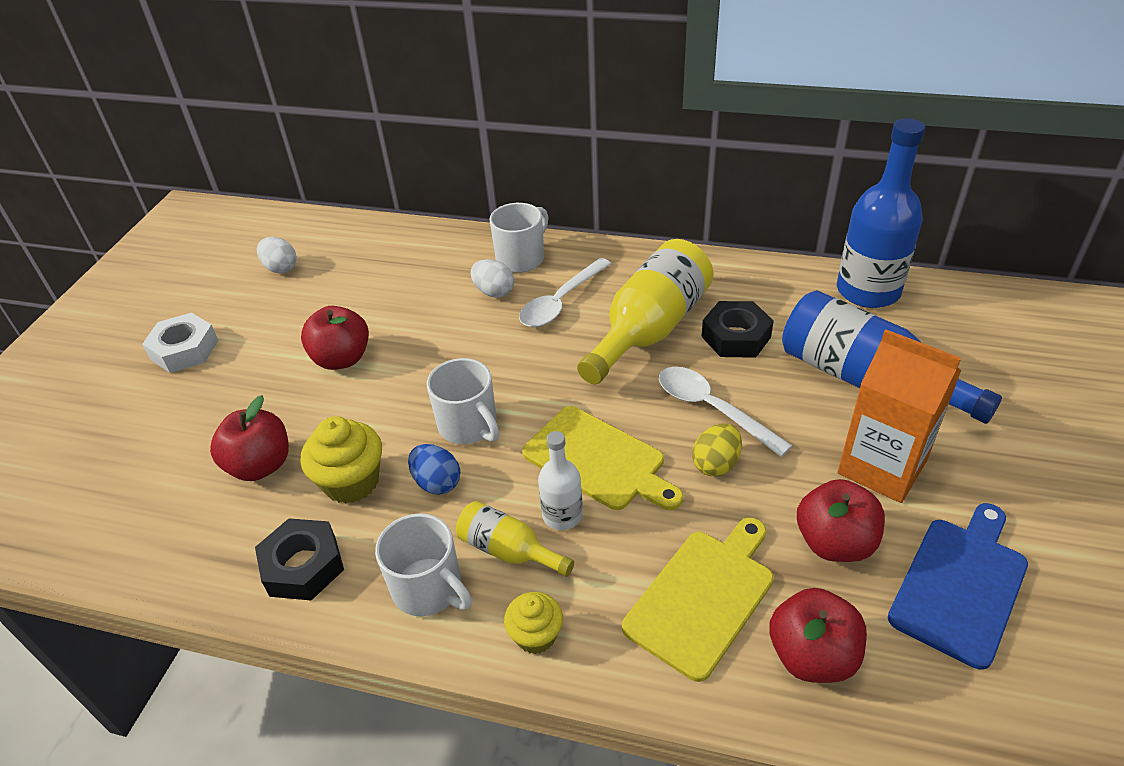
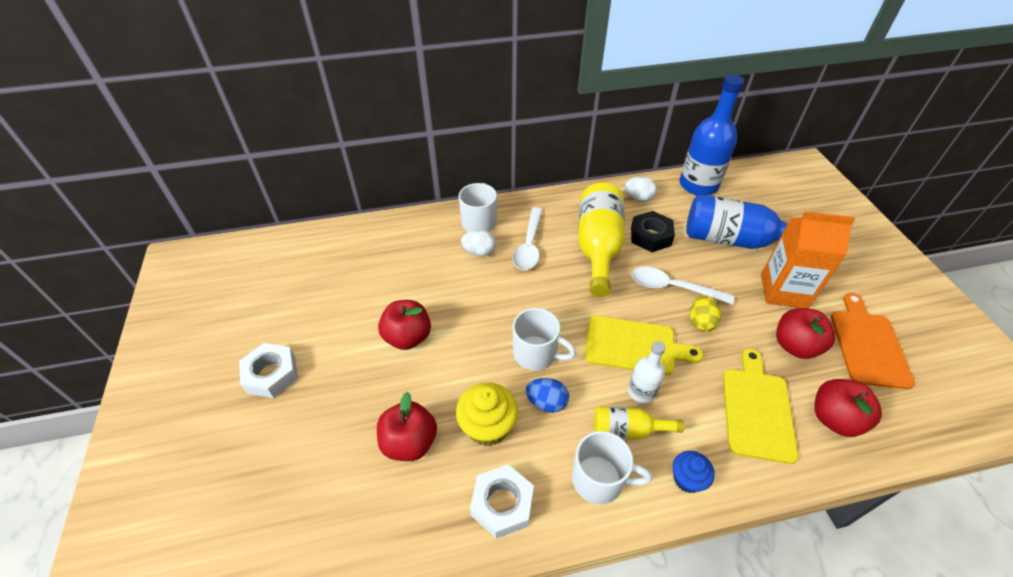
camera: 30 degrees left, 5 degrees up
black nut [255,518,344,600] -> white nut [470,464,534,539]
white egg [257,237,297,273] -> white egg moved to [625,177,657,201]
yellow cupcake [504,592,563,654] -> blue cupcake [673,451,715,493]
blue cutting board [888,503,1028,670] -> orange cutting board [831,293,915,389]

